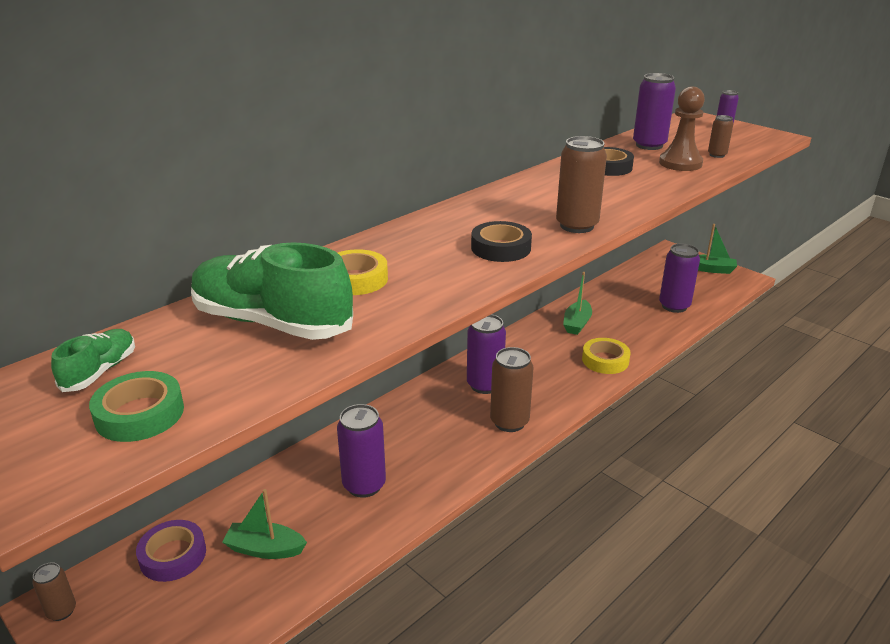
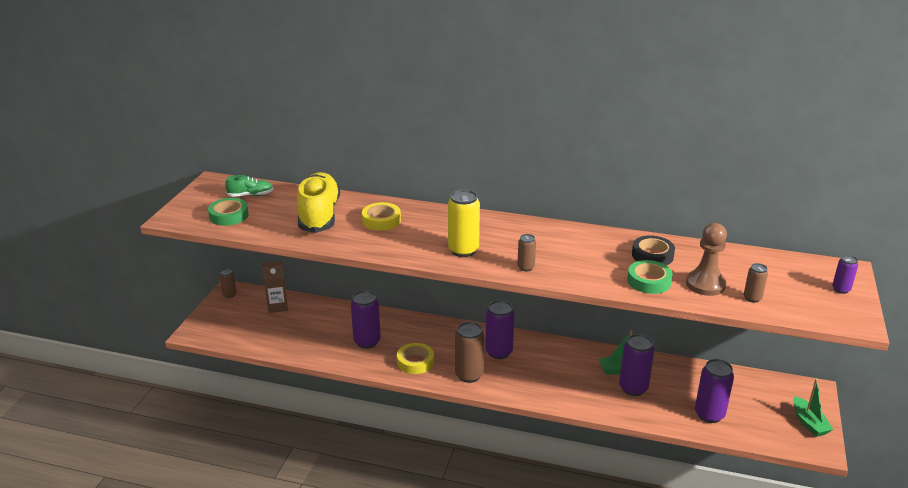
camera: 60 degrees right, 0 degrees up
purple tape [136,520,206,582] -> brown carton [262,261,288,313]
green shoe [191,242,353,340] -> yellow shoe [297,172,340,233]
green boat [222,489,307,559] -> none
black tape [471,221,532,262] -> yellow can [448,189,480,257]
brown can [556,136,607,233] -> brown can [517,234,536,272], size x0.55
yellow tape [582,338,630,374] -> yellow tape moved to [397,343,434,374]
purple can [633,73,676,150] -> purple can moved to [619,334,654,396]
none -> green tape [627,260,673,294]

